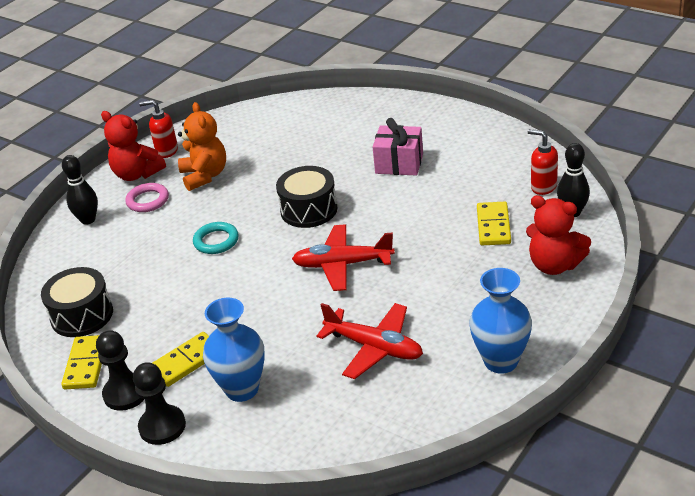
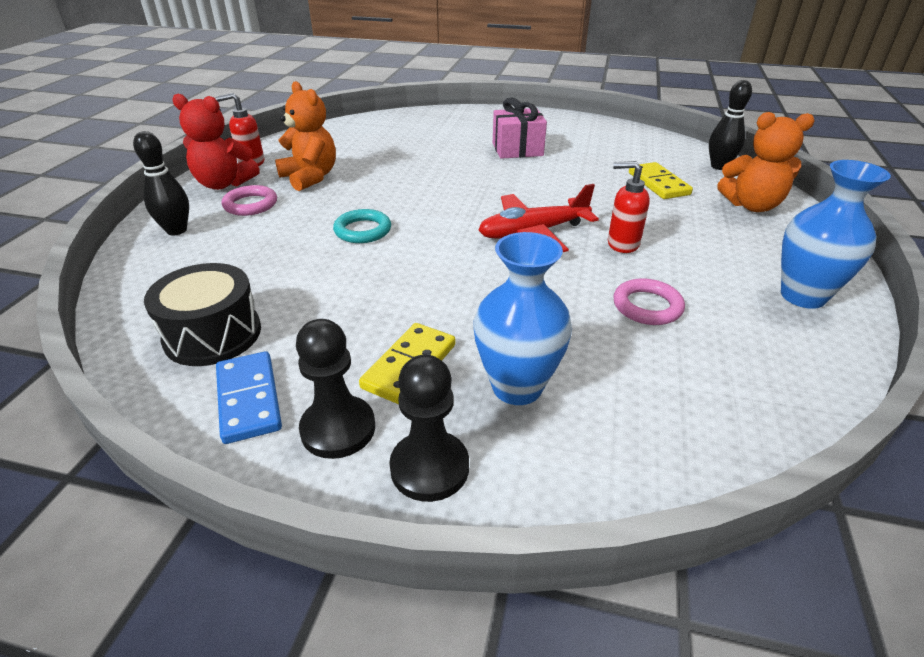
camera: 25 degrees left, 0 degrees up
yellow domino [61,335,102,389] -> blue domino [216,351,282,444]
black drum [276,166,338,228] -> none
red plane [316,303,423,379] -> pink ring [614,278,685,325]
red teddy bear [526,195,591,275] -> orange teddy bear [717,112,815,212]
red soap dispenser [528,129,558,195] -> red soap dispenser moved to [608,161,650,253]

